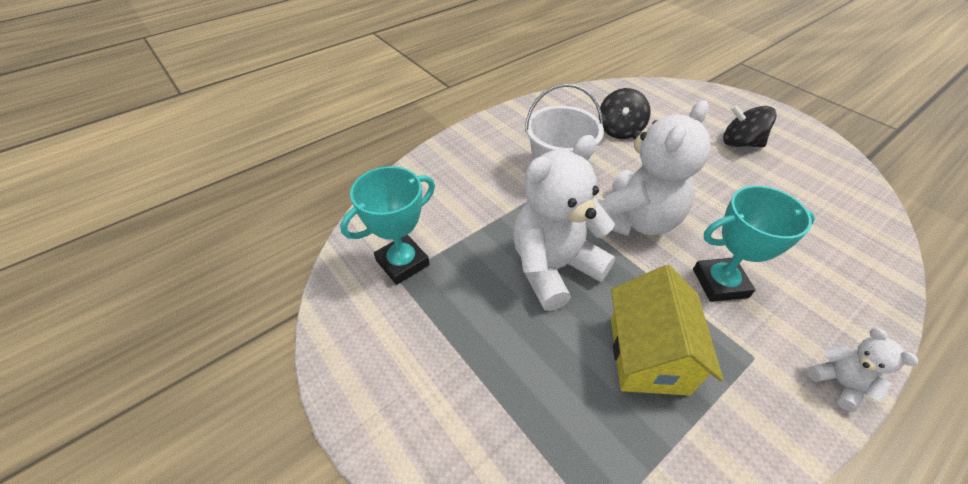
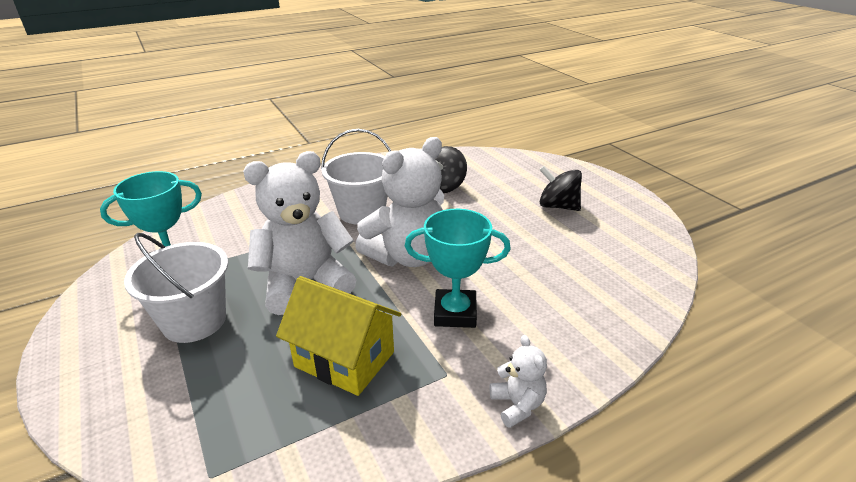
camera: 10 degrees right, 15 degrees down
yellow house [611,265,723,396] -> yellow house turned 75 degrees counterclockwise [276,276,401,396]
none -> white bucket [124,233,228,343]

